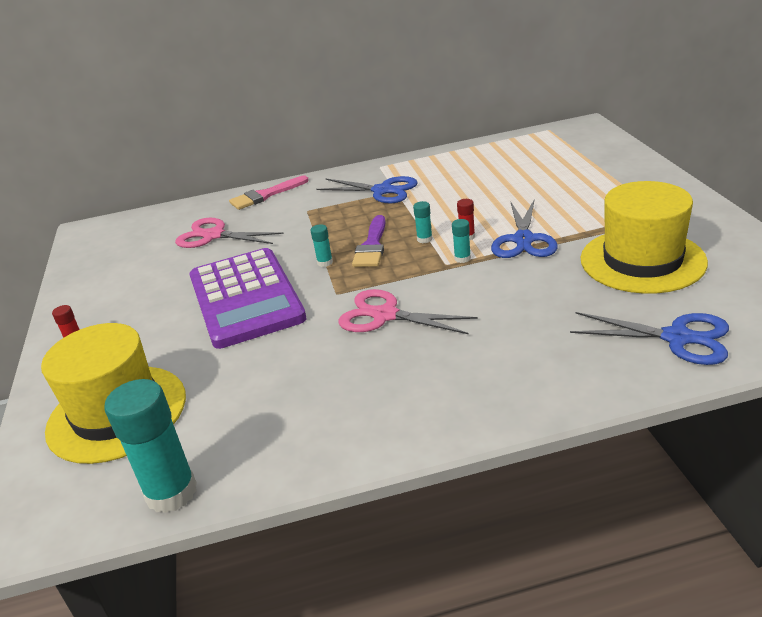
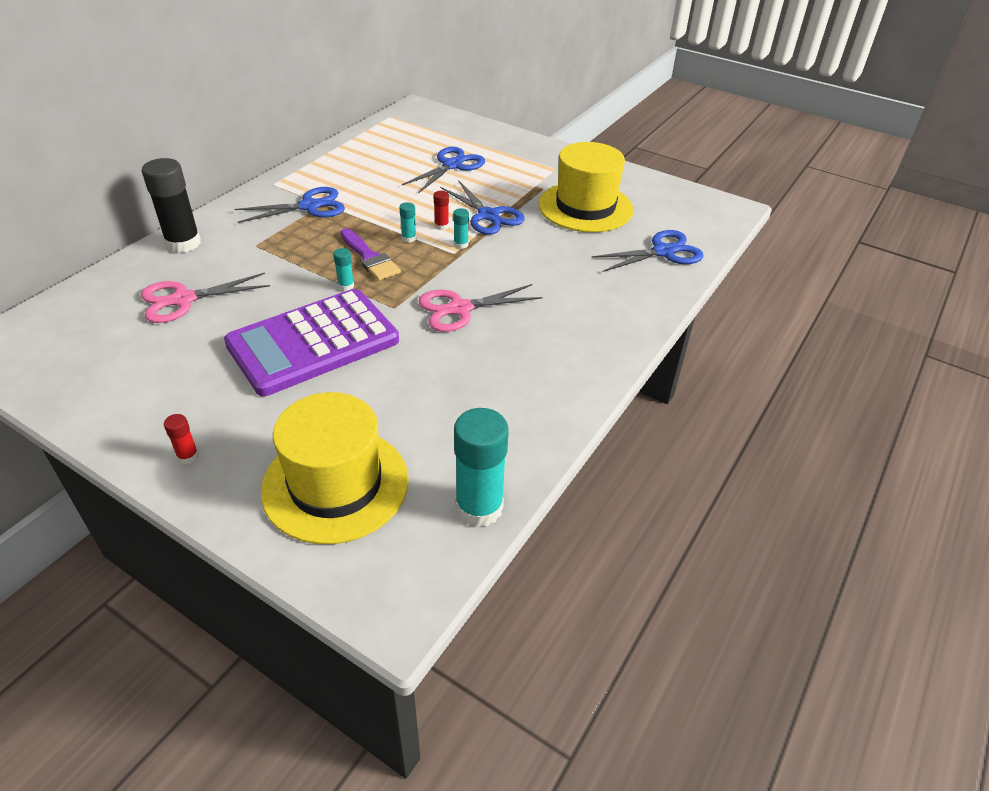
camera: 50 degrees left, 10 degrees up
purple calculator [189,248,307,349] -> purple calculator turned 120 degrees clockwise [224,289,399,396]
pink brush [229,176,309,210] -> black glue stick [142,158,201,253]
none -> blue scissors [402,147,485,193]

